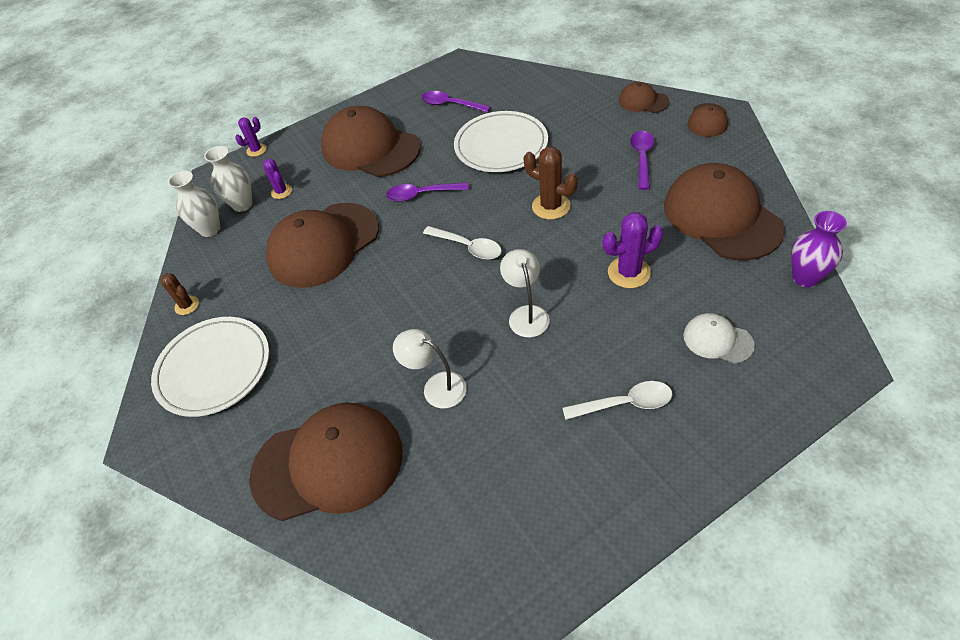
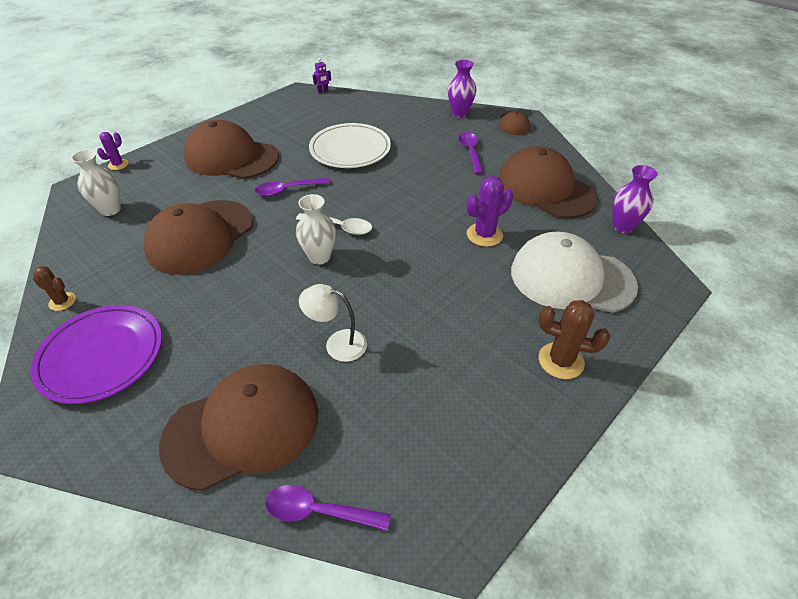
camera: 20 degrees left, 5 degrees down
white plate [151,317,269,417] -> purple plate [30,305,162,404]
white vase [168,171,220,237] -> white vase moved to [296,194,336,265]
purple cactus [263,158,292,199] -> none
purple spoon [421,91,491,113] -> purple spoon moved to [265,485,391,531]
white lamp [500,249,550,337] -> none
brown cactus [523,147,578,220] -> brown cactus moved to [538,300,610,379]
white spoon [562,381,672,420] -> none
brown cap [619,82,670,113] -> purple vase [448,60,477,117]
white cap [683,313,755,364] -> white cap [511,232,638,313], size x2.11
none -> purple robot [313,58,331,93]

